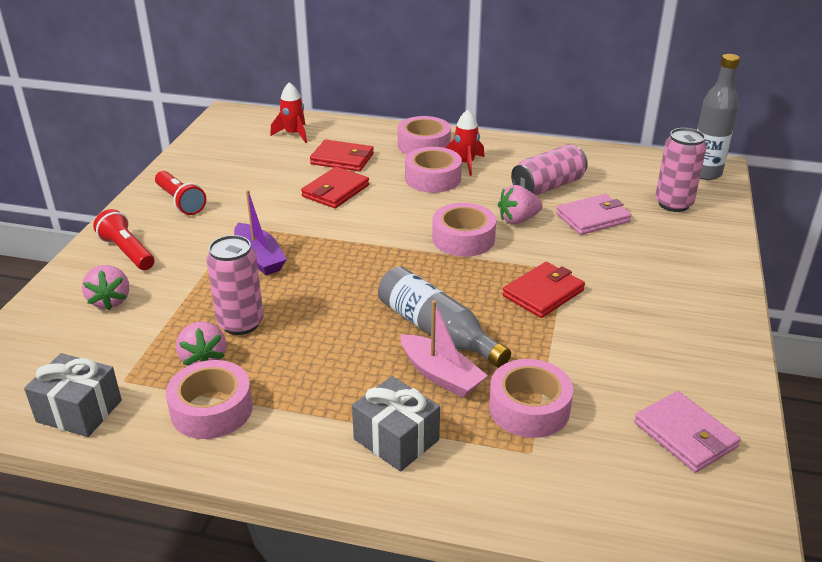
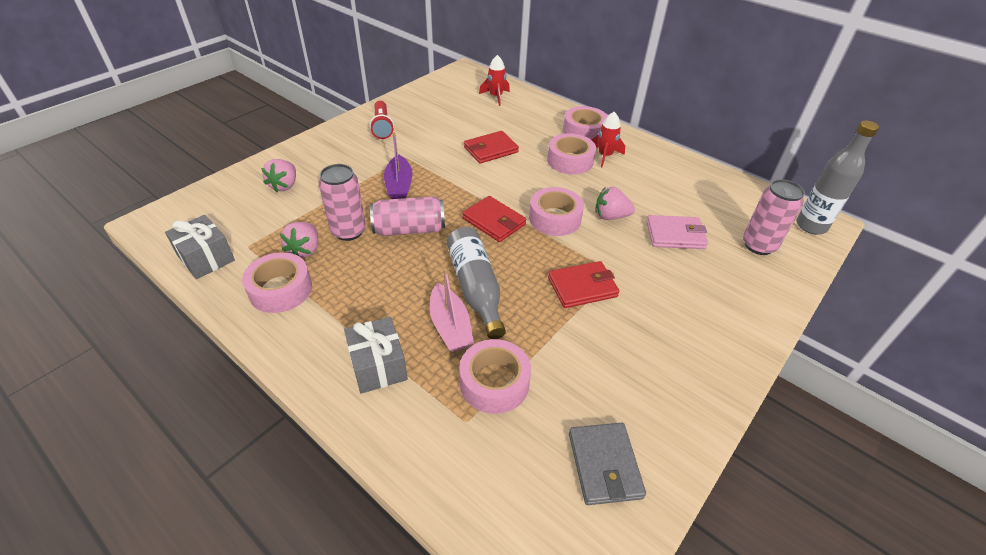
camera: 25 degrees right, 10 degrees up
red flashlight [93,209,154,270] -> none
red wallet [310,139,374,171] -> red wallet moved to [462,196,526,242]
pink can [511,144,588,196] -> pink can moved to [370,196,445,236]
pink wallet [634,391,741,473] -> grey wallet [569,423,646,505]

